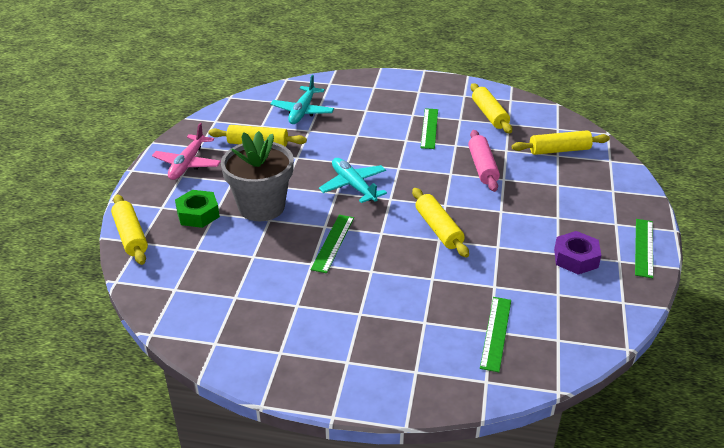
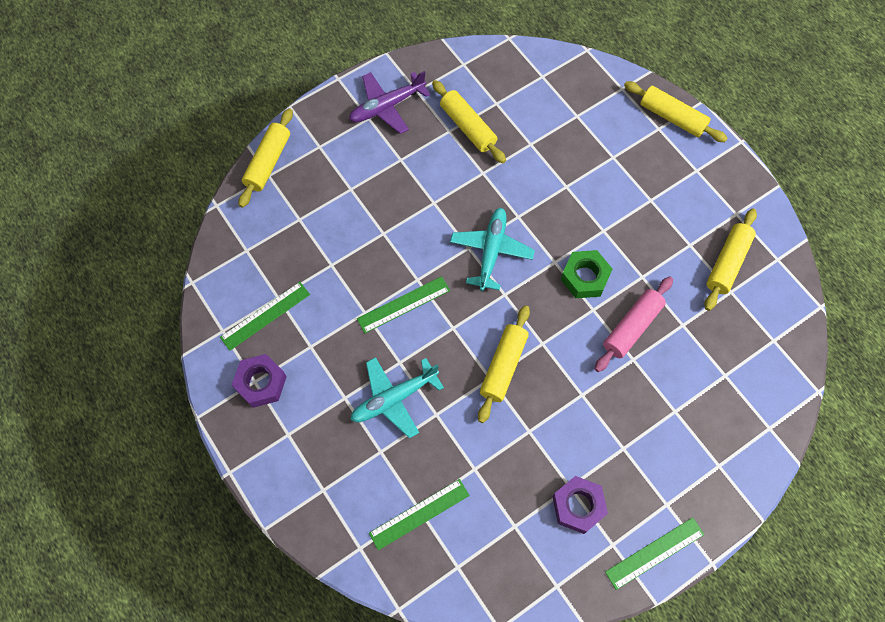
camera: 45 degrees right, 30 degrees up
pink plane [152,123,221,180] -> purple plane [349,71,430,134]
green nut [175,190,220,228] -> green nut moved to [561,250,613,298]
grey flower pot [221,131,294,221] -> none
turquoise plane [270,75,334,124] -> turquoise plane moved to [350,357,444,438]
green ruler [420,108,438,149] -> green ruler moved to [220,282,310,351]
yellow rolling pin [512,130,610,155] -> yellow rolling pin moved to [624,81,728,142]
none -> purple nut [232,354,287,408]

